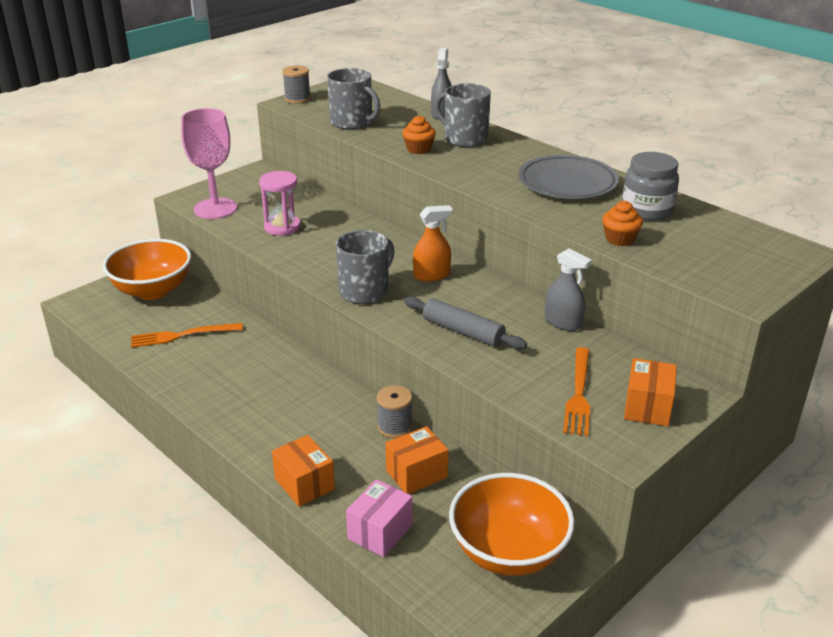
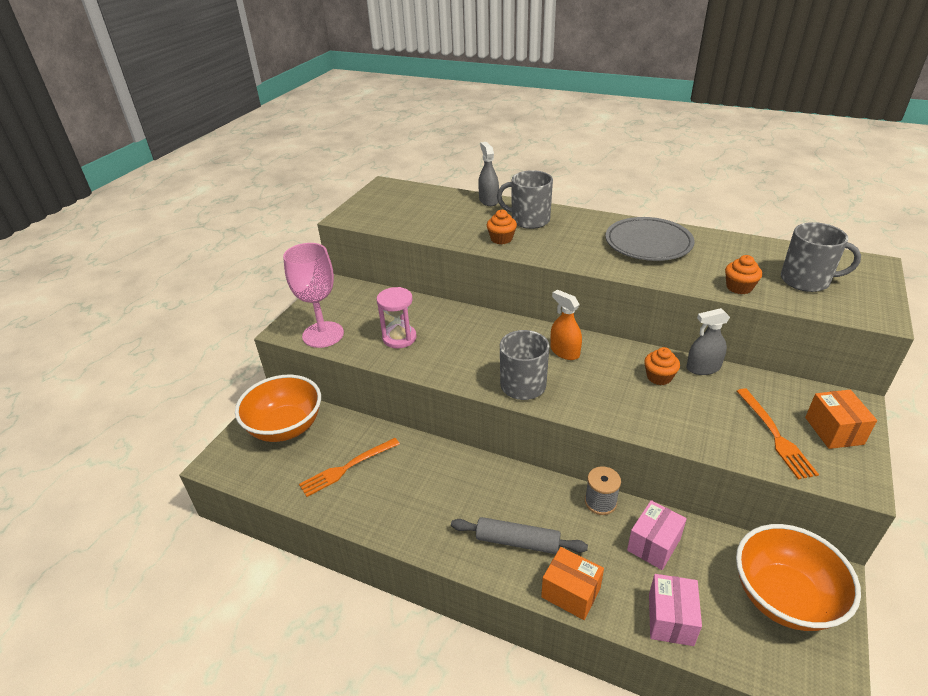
camera: 20 degrees left, 5 degrees up
grey spool [282,66,311,104] -> none
grey mug [327,68,380,130] -> grey mug moved to [781,222,861,292]
orange box [386,426,448,494] -> pink box [627,500,687,570]
grey rolling pin [404,296,527,350] -> grey rolling pin moved to [451,517,588,554]
orange spray bottle [413,205,453,282] -> orange spray bottle turned 90 degrees counterclockwise [550,289,582,360]
grey spray bottle [545,248,592,331] -> grey spray bottle turned 150 degrees clockwise [686,308,730,375]
grey jar [622,152,679,221] -> none
none -> orange cupcake [644,347,680,385]

